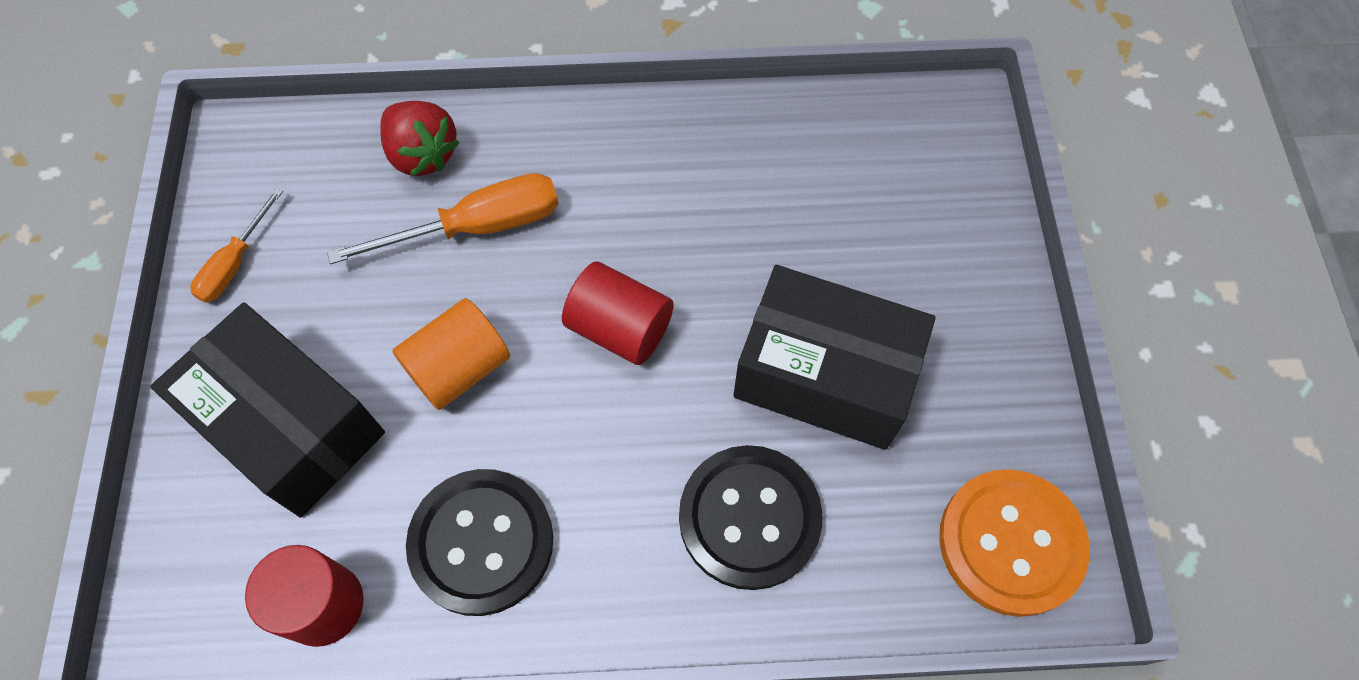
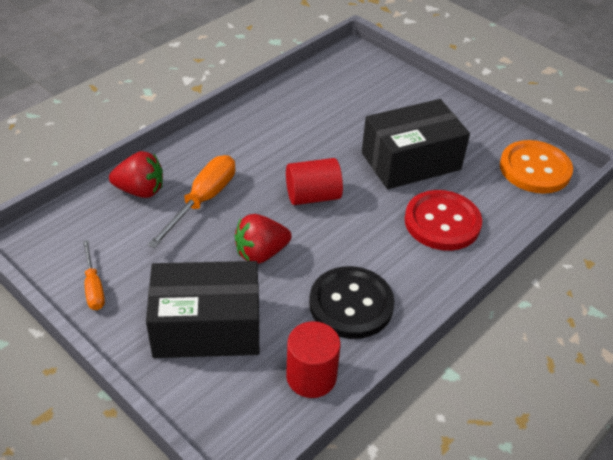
camera: 45 degrees left, 20 degrees down
orange cylinder [392,298,510,410] -> red strawberry [235,214,292,264]
black button [679,445,823,590] -> red button [404,190,482,251]

